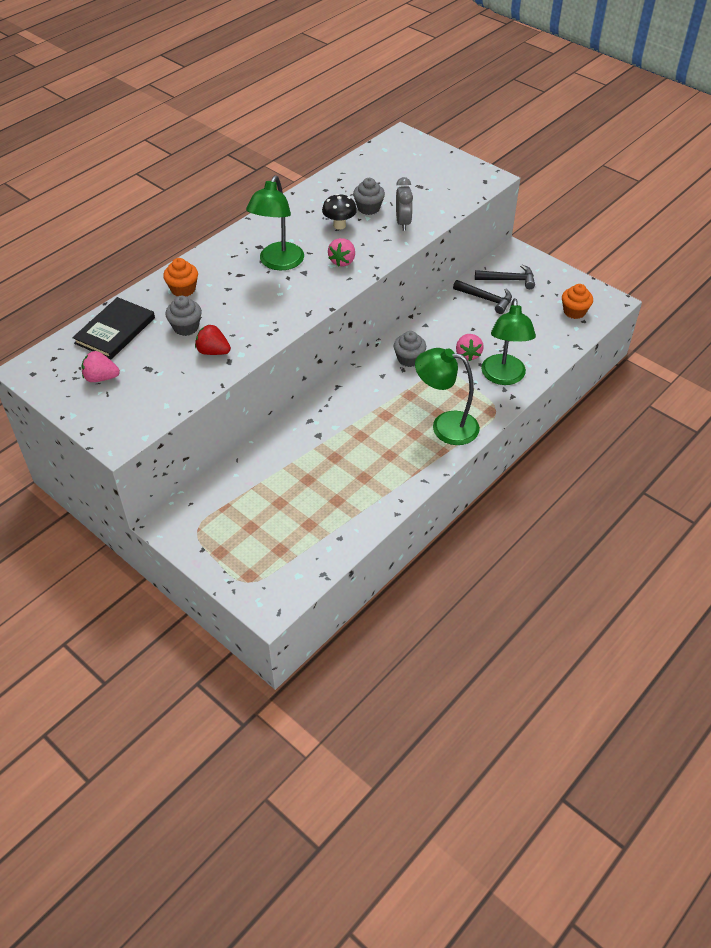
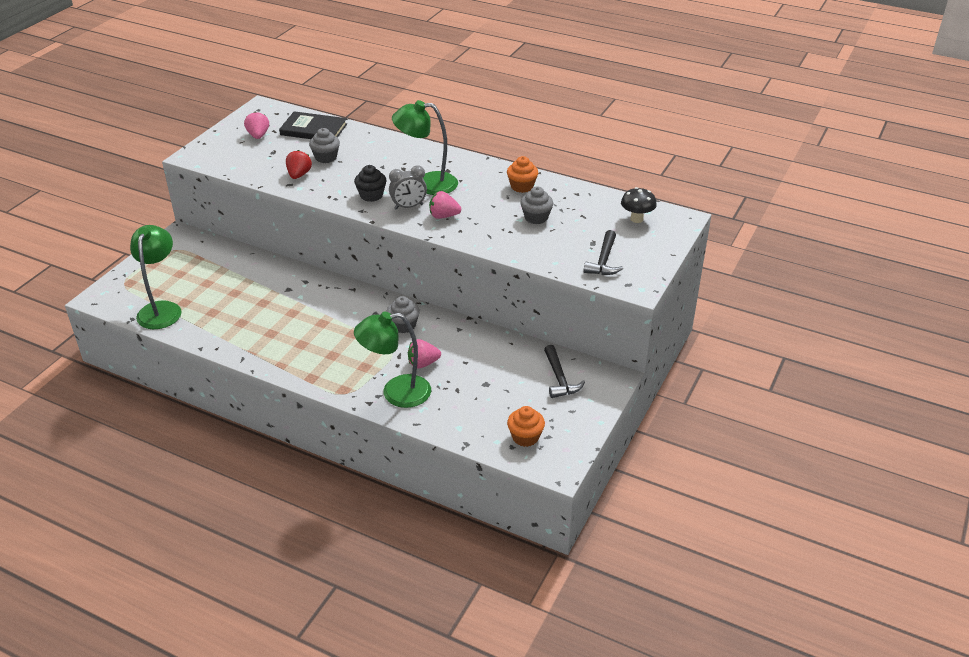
camera: 75 degrees right, 10 degrees down
orange cupcake [163,258,198,296] -> orange cupcake moved to [507,156,538,193]
black mushroom [322,194,357,230] -> black mushroom moved to [621,187,657,223]
grey clock [396,177,413,231] -> grey clock moved to [389,165,427,210]
green lamp [415,348,480,445] -> green lamp moved to [130,225,182,329]
black hammer [453,280,512,314] -> black hammer moved to [584,230,623,275]
none -> black cupcake [354,165,387,202]

